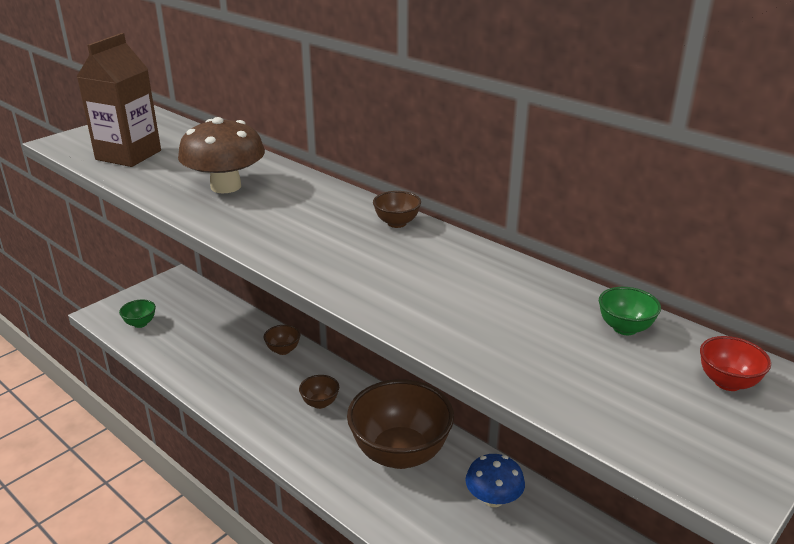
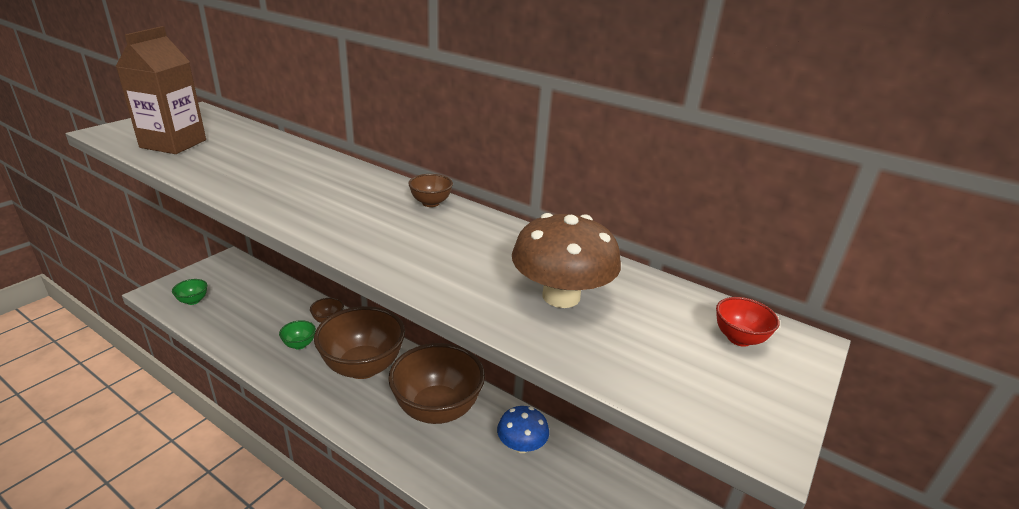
camera: 10 degrees left, 0 degrees up
brown mushroom [178,117,265,193] -> brown mushroom moved to [512,213,621,308]
brown bowl [299,375,339,409] -> brown bowl [314,306,405,379], size x2.40
green bowl [599,287,661,335] -> green bowl moved to [279,320,316,349]

